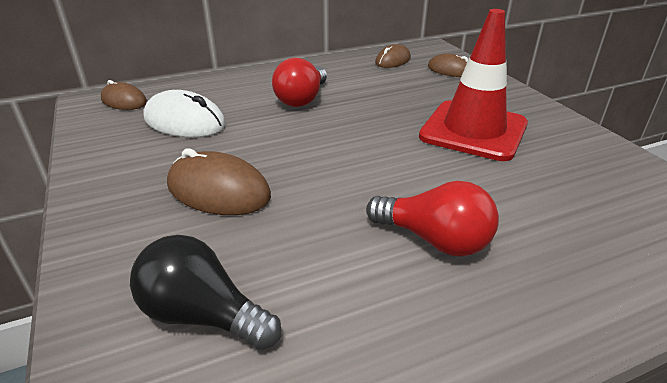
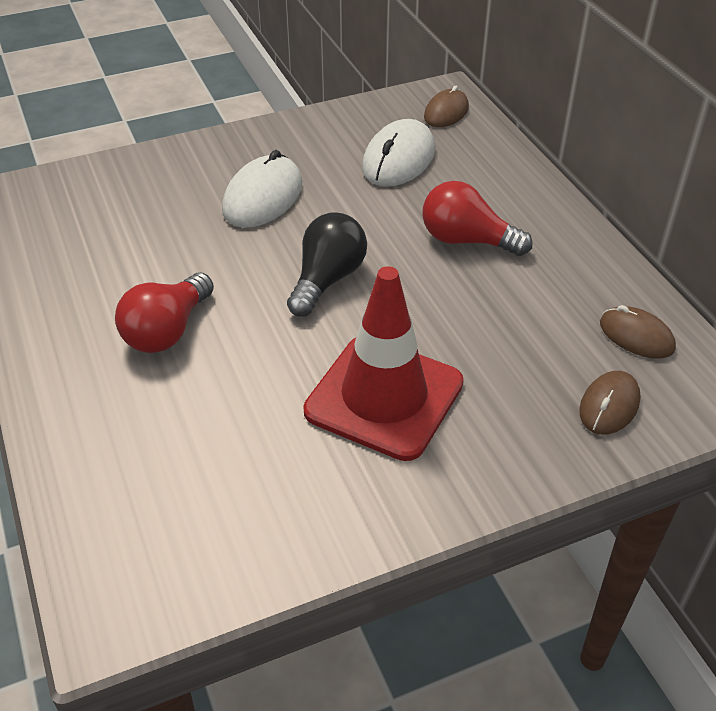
camera: 90 degrees right, 10 degrees up
black light bulb [130,235,281,350] -> black light bulb moved to [287,212,367,317]
brown mouse [167,148,271,215] -> white mouse [222,150,302,228]

